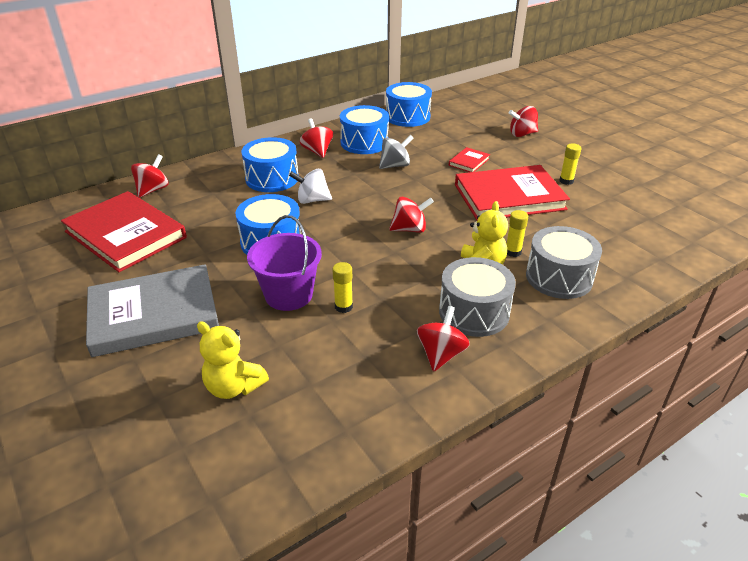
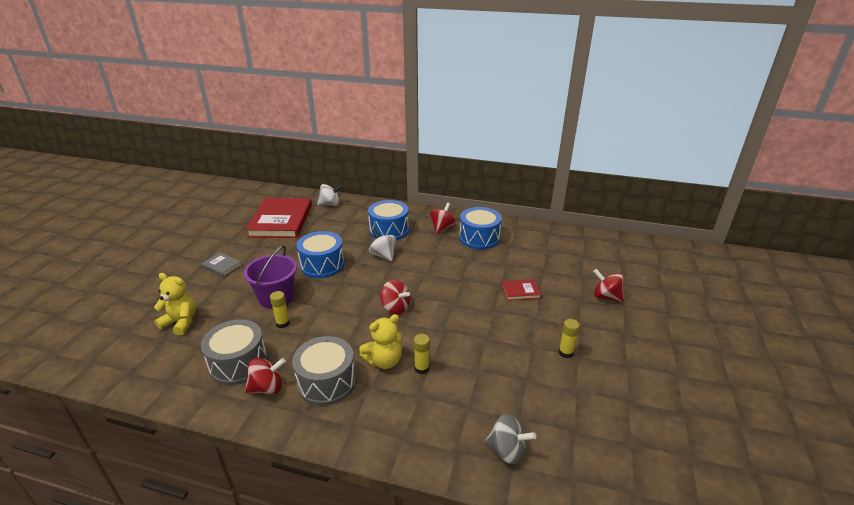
camera: 50 degrees right, 5 degrees down
grey book [86,264,219,357] -> grey book [201,253,242,277], size x0.43
red spinning top [131,154,169,198] -> white spinning top [317,184,343,206]
yellow teddy bear [197,321,269,399] -> yellow teddy bear turned 120 degrees clockwise [154,273,196,335]
grey spinning top [379,135,413,169] -> grey spinning top moved to [484,414,536,465]
blue drum [386,82,432,127] -> none
red book [455,165,570,220] -> none
grey drum [526,226,602,299] -> grey drum moved to [201,319,267,385]

